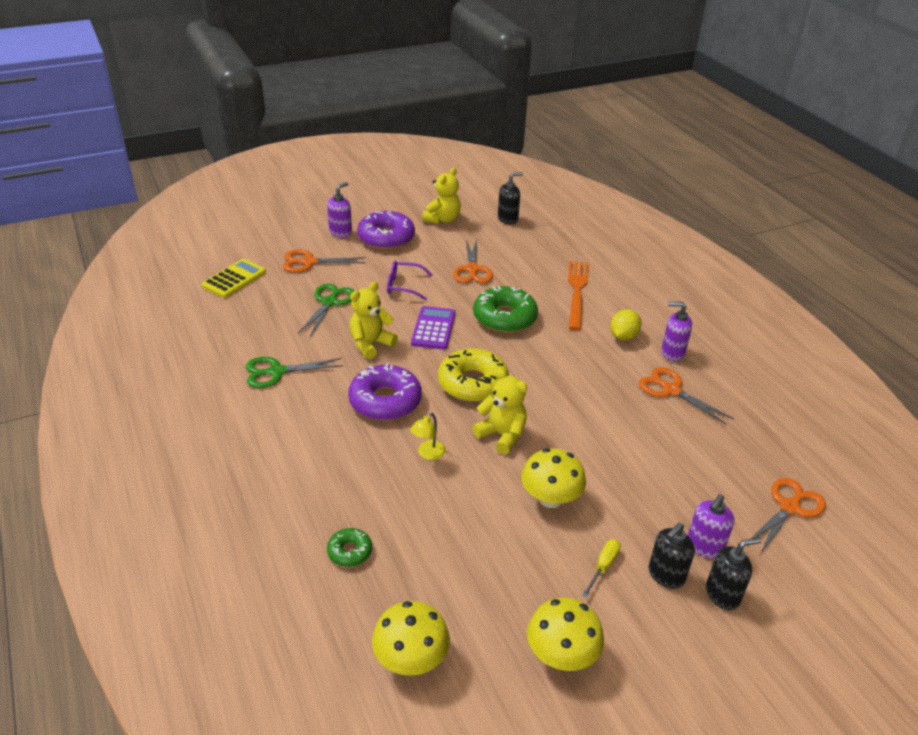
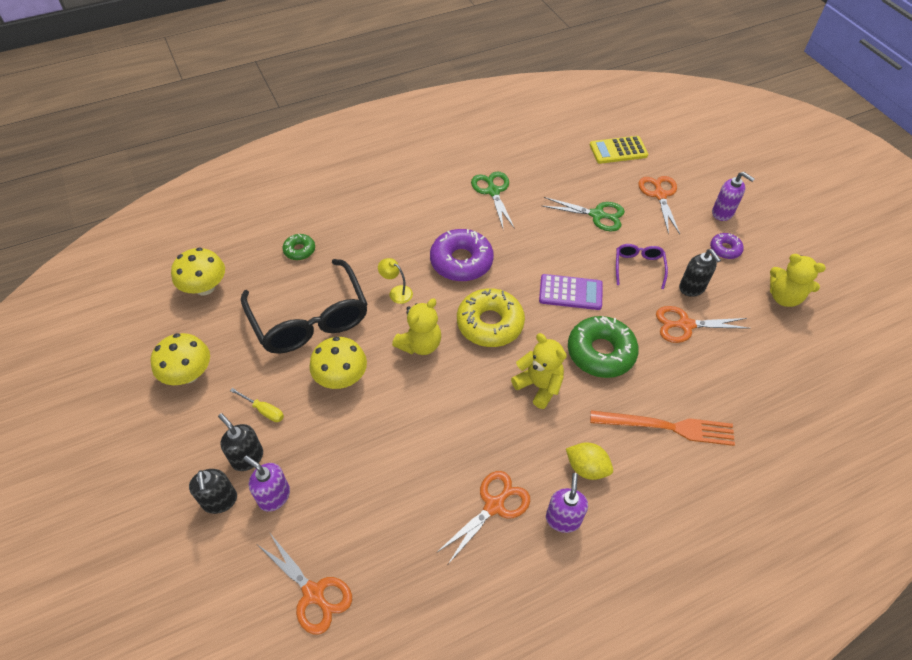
camera: 90 degrees right, 15 degrees up
yellow calculator [201,259,266,298] -> yellow calculator turned 135 degrees clockwise [590,136,648,164]
yellow teddy bear [350,282,398,359] -> yellow teddy bear moved to [511,333,567,409]
purple donut [357,211,415,250] -> purple donut [710,233,744,259], size x0.51
black soap dispenser [498,172,523,224] -> black soap dispenser moved to [679,249,721,297]
none -> black glasses [241,259,367,354]

